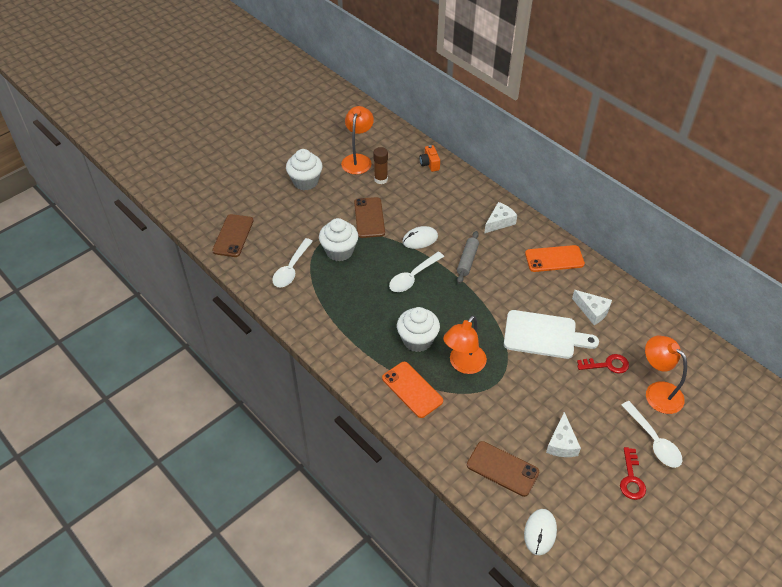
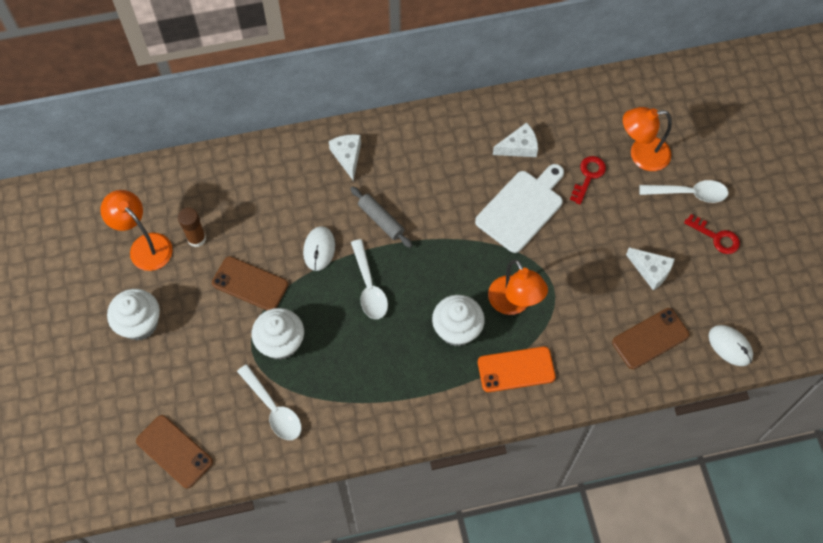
camera: 60 degrees left, 15 degrees up
orange camera [419,145,440,172] -> none
orange phone [525,245,585,272] -> none

